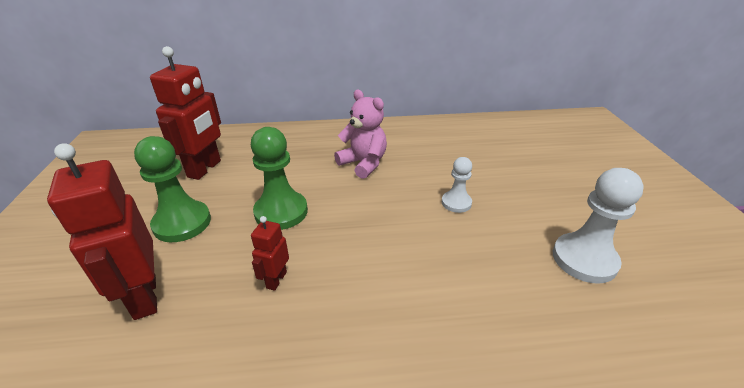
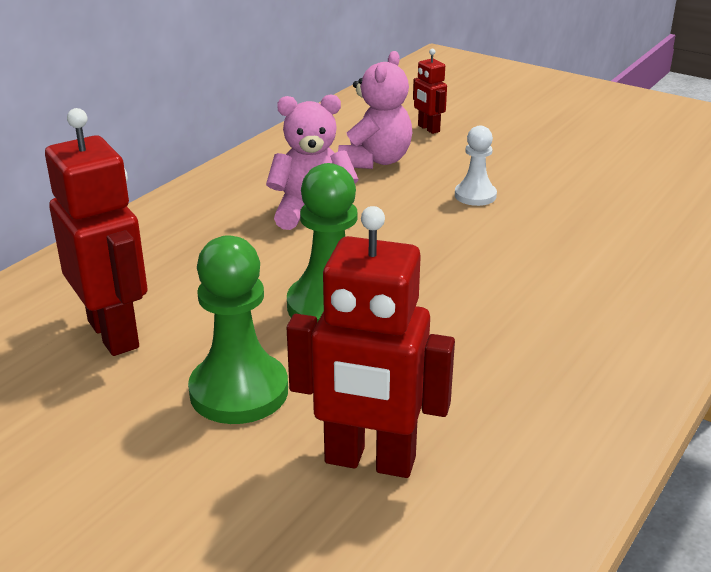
camera: 50 degrees left, 5 degrees down
red robot [251,216,289,291] -> red robot moved to [413,49,447,134]
white pawn [553,168,644,284] -> none
none -> pink teddy bear [338,51,412,169]

